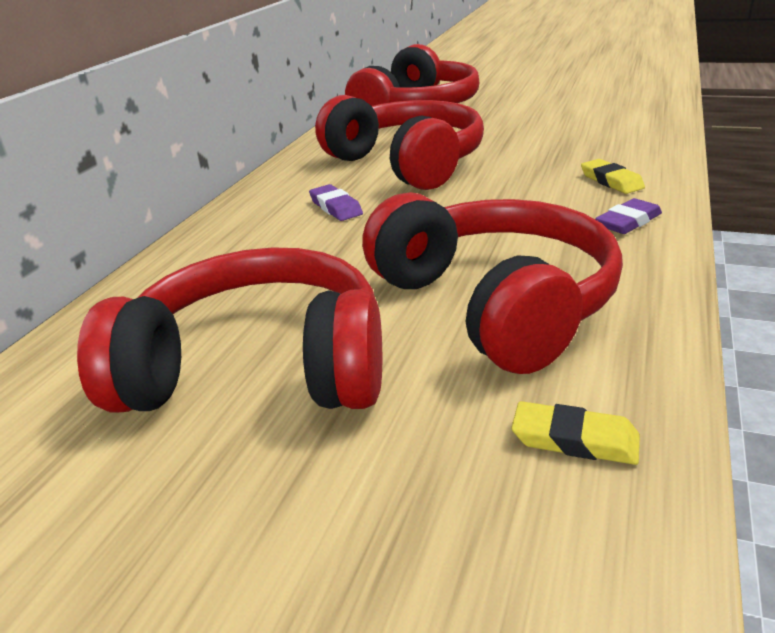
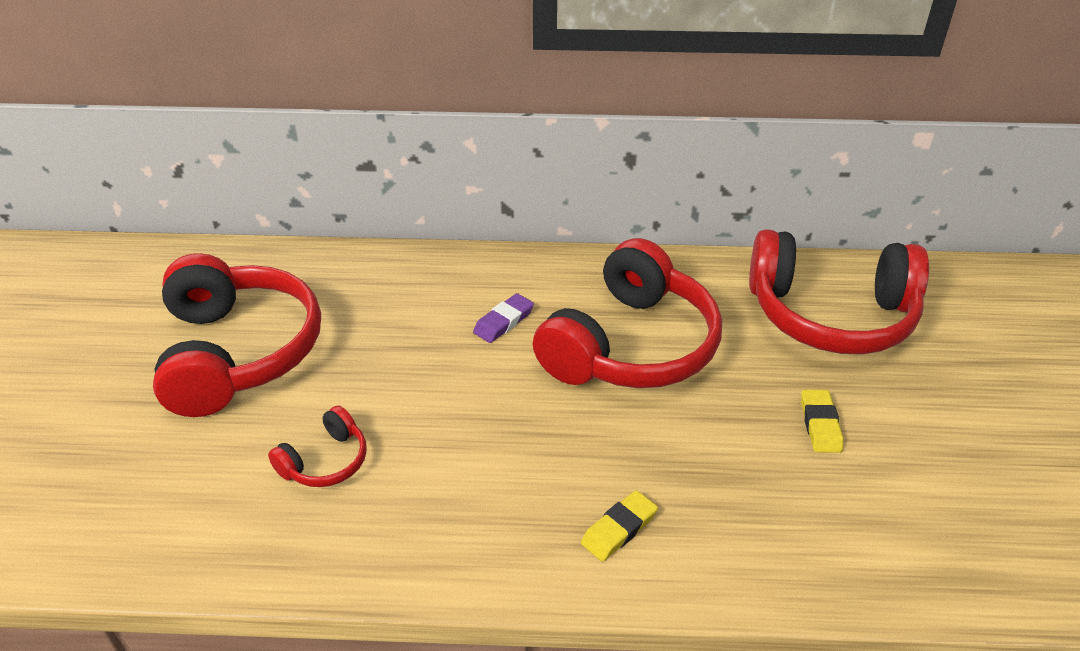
camera: 70 degrees right, 10 degrees up
red headphones [362,192,623,374] -> red headphones [268,406,367,487], size x0.44
yellow eraser [511,401,640,465] -> yellow eraser moved to [801,390,843,453]
purple eraser [595,198,662,234] -> none

